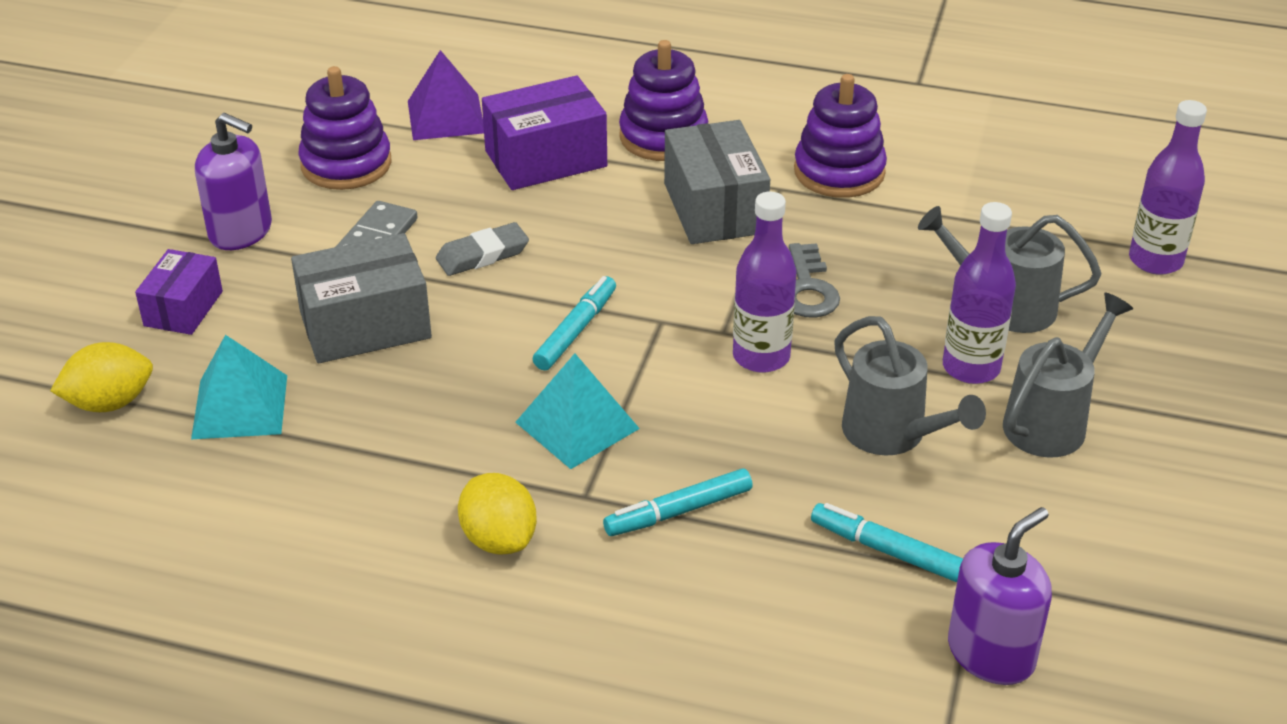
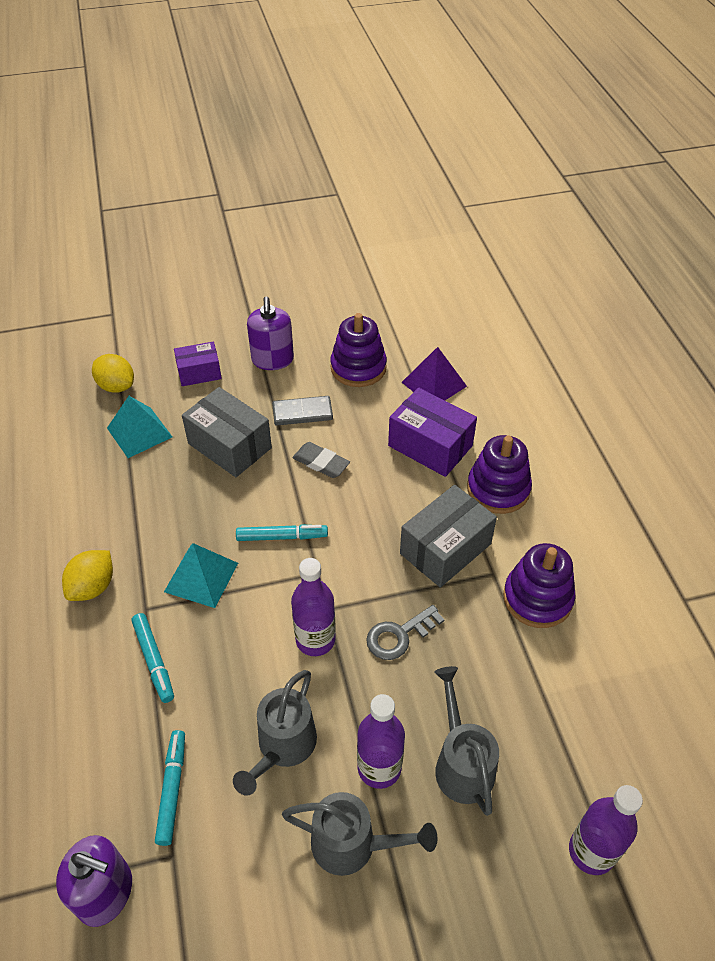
camera: 60 degrees right, 10 degrees up
turquoise marker [603,468,753,536] -> turquoise marker turned 150 degrees counterclockwise [132,613,174,703]

